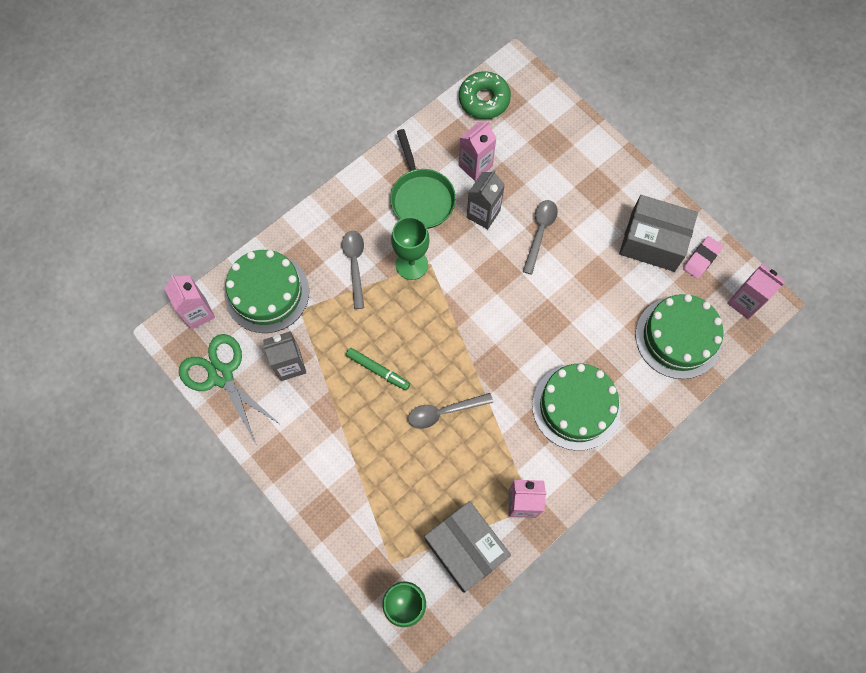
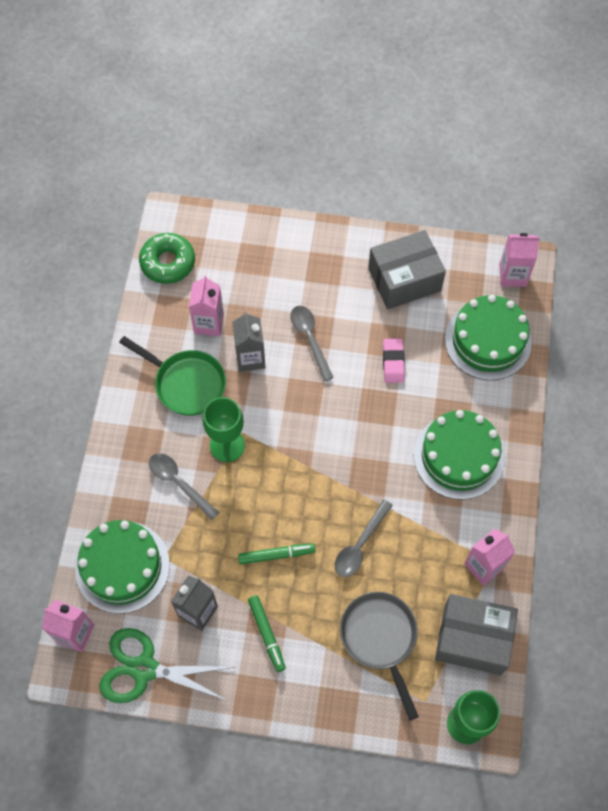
camera: 40 degrees left, 5 degrees down
pink eraser [683,236,723,279] -> pink eraser moved to [383,339,405,383]
none -> green marker [248,596,286,672]
none -> grey pan [340,592,419,720]

